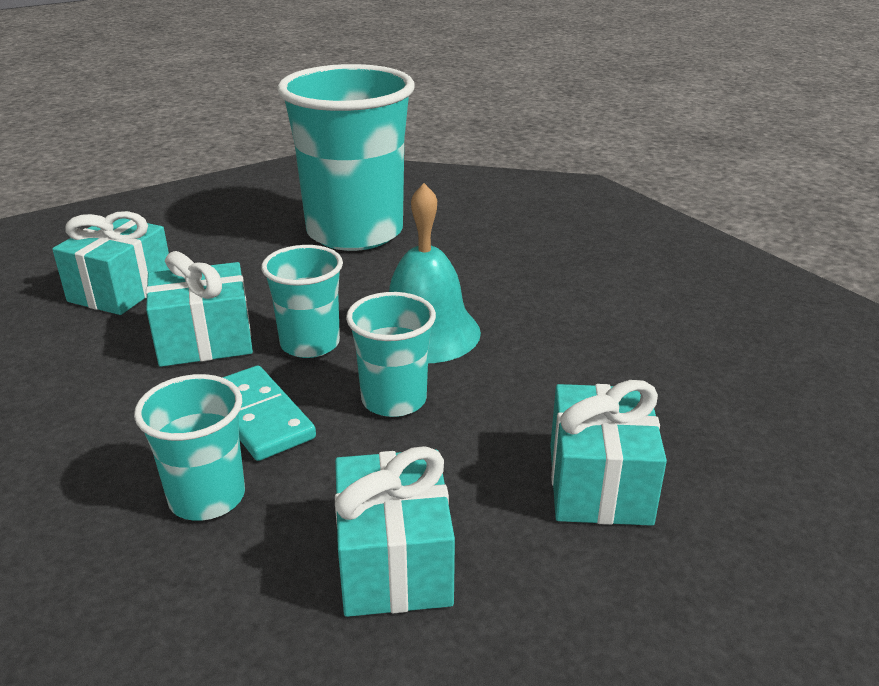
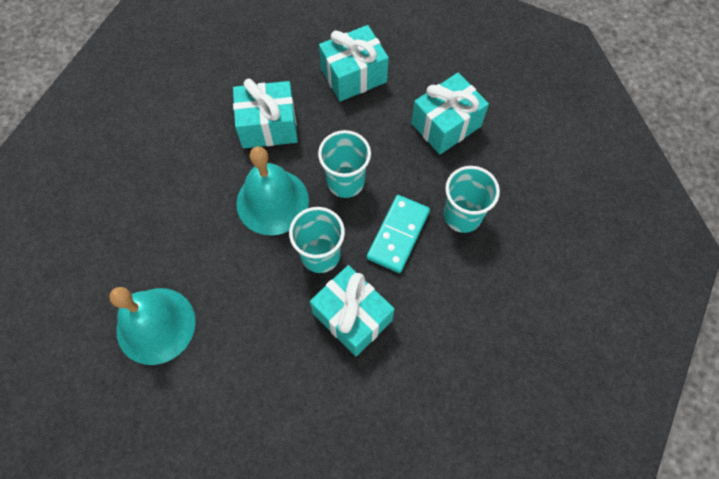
camera: 120 degrees left, 35 degrees up
turquoise gift [52,211,170,315] -> turquoise gift moved to [233,78,298,148]
turquoise cup [277,64,415,251] -> turquoise bell [109,287,196,365]

